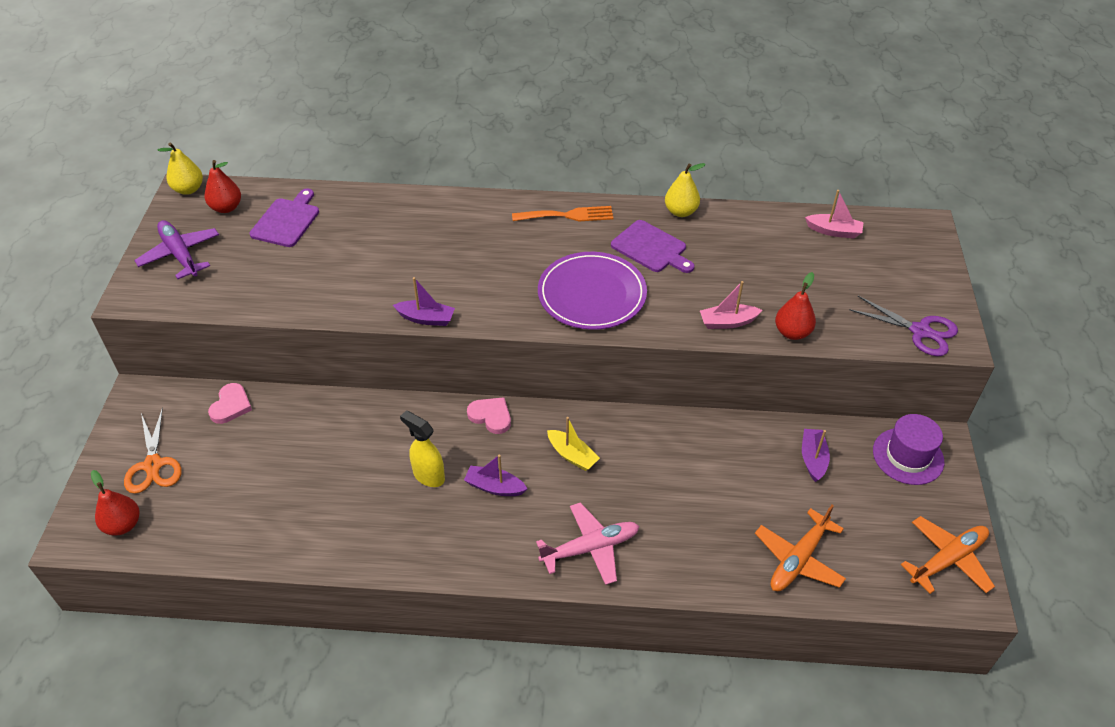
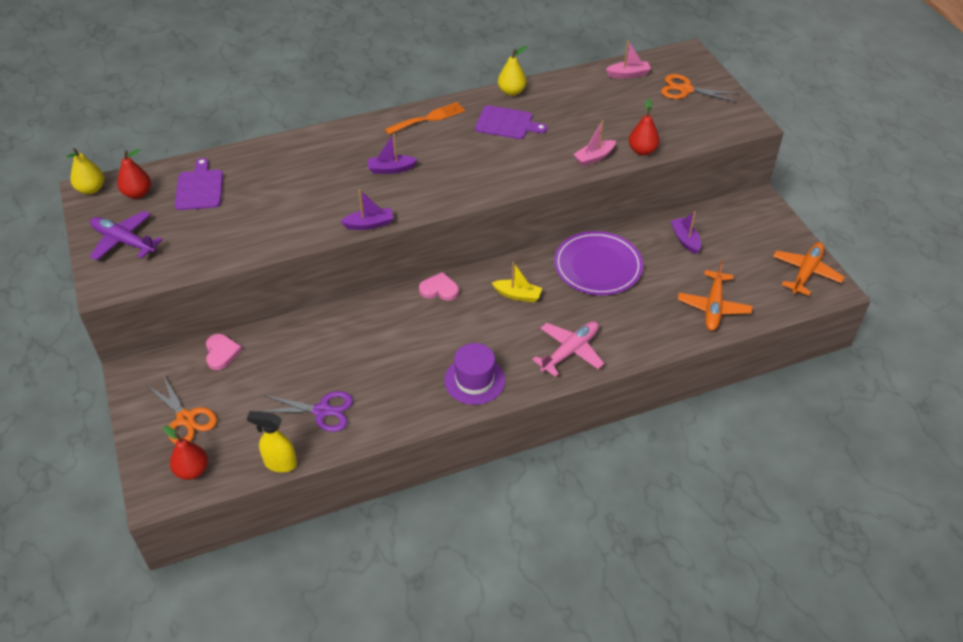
camera: 25 degrees left, 0 degrees up
yellow spray bottle [400,410,445,487] -> yellow spray bottle moved to [247,411,297,472]
purple boat [464,455,527,496] -> purple boat moved to [368,133,418,174]
purple plate [538,252,647,330] -> purple plate moved to [554,231,643,295]
purple scissors [850,296,958,356] -> purple scissors moved to [258,391,353,432]
purple hat [873,414,944,485] -> purple hat moved to [444,343,505,405]
none -> orange scissors [661,74,739,102]

